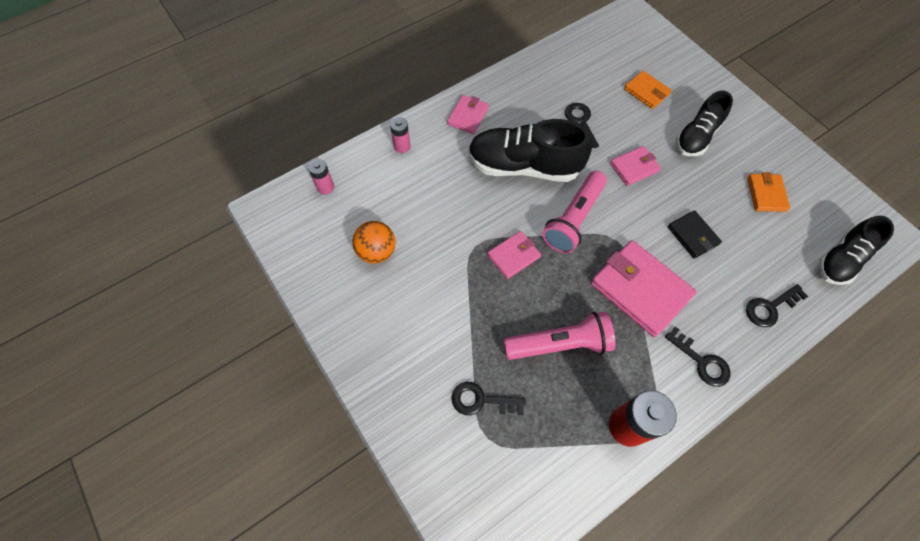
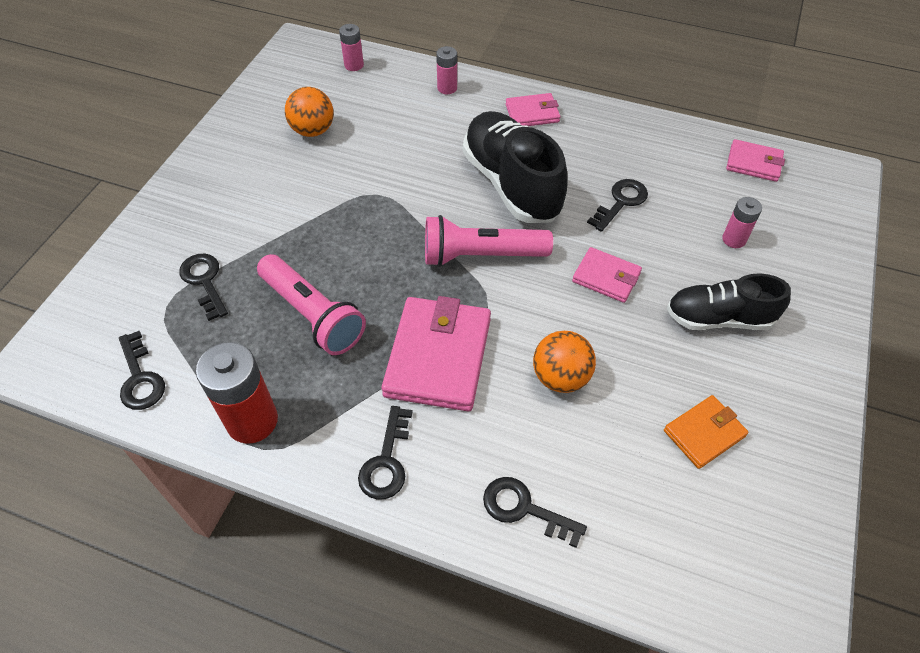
camera: 55 degrees right, 10 degrees down
pink wallet [487,231,541,279] -> pink wallet moved to [726,139,785,182]
orange wallet [624,71,671,109] -> pink battery [722,197,762,248]
black wallet [668,210,722,259] -> orange ball [533,331,596,393]
black shoe [819,215,894,285] -> none
none -> black key [119,331,165,410]

